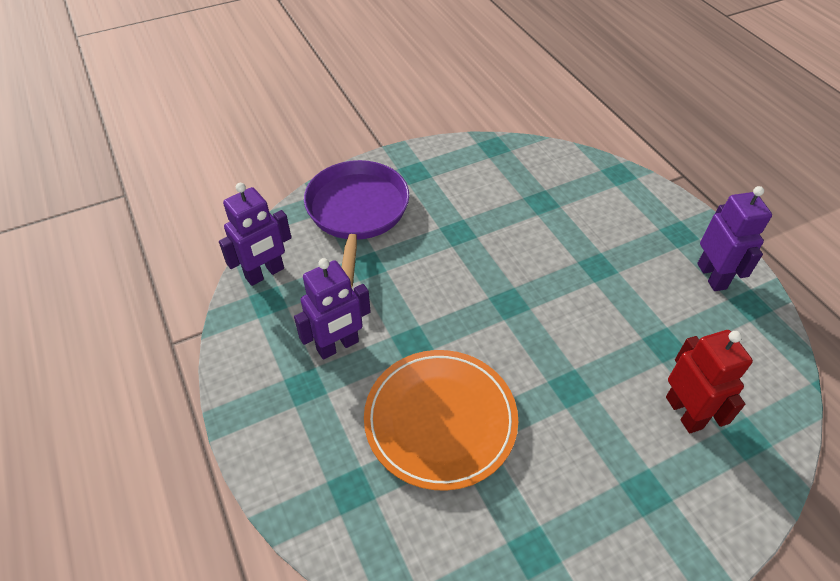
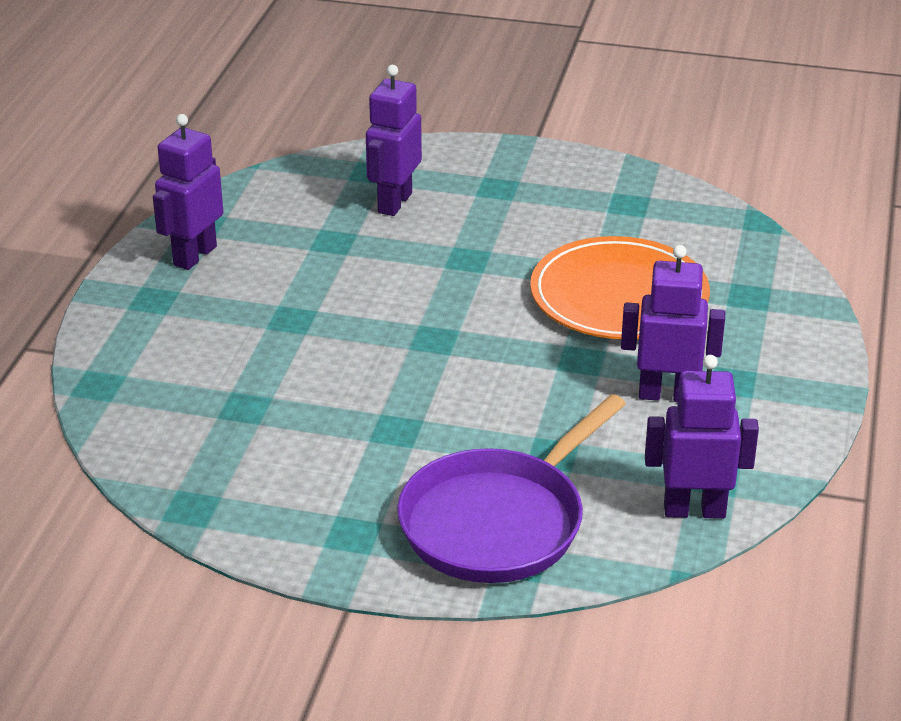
camera: 140 degrees left, 15 degrees down
red robot [666,330,753,433] -> purple robot [366,65,422,216]

